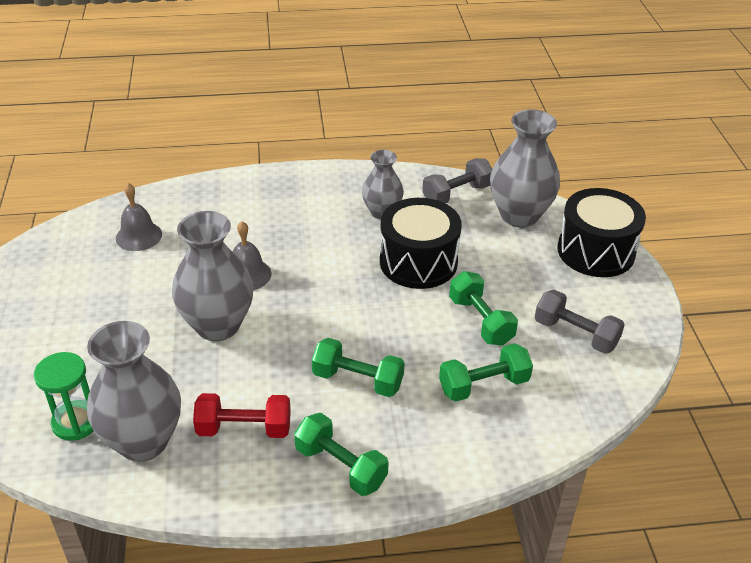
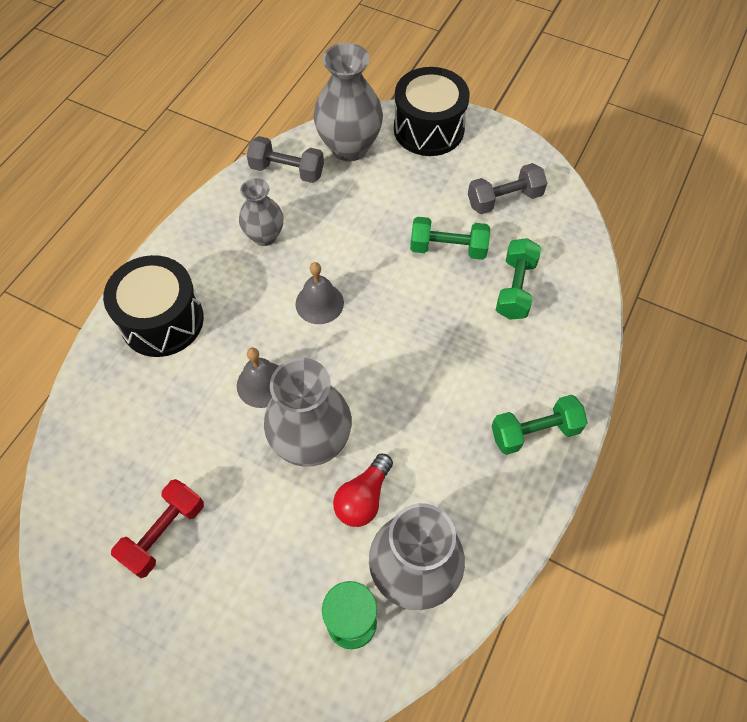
camera: 55 degrees left, 20 degrees up
grey bell [116,183,162,251] -> grey bell moved to [295,262,344,324]
red dumbbell [193,393,291,438] -> red dumbbell moved to [111,479,204,578]
green dumbbell [312,338,405,397] -> none
black drum [380,198,462,289] -> black drum moved to [103,255,204,357]
grey dumbbell [422,158,493,203] -> grey dumbbell turned 75 degrees counterclockwise [247,136,324,183]
none -> red light bulb [333,453,393,527]

